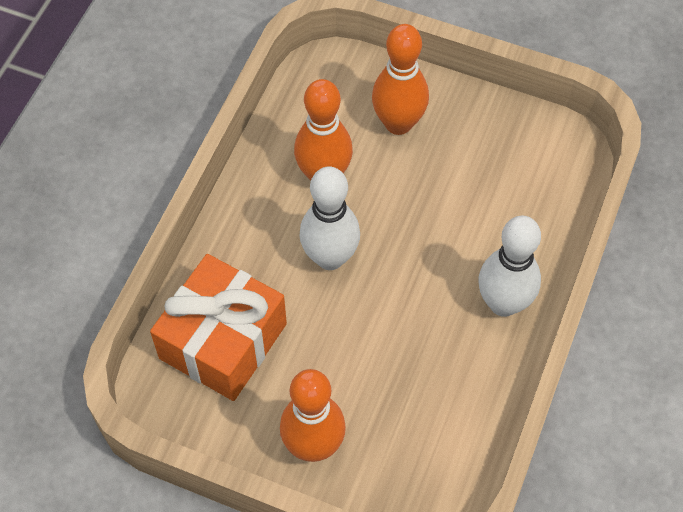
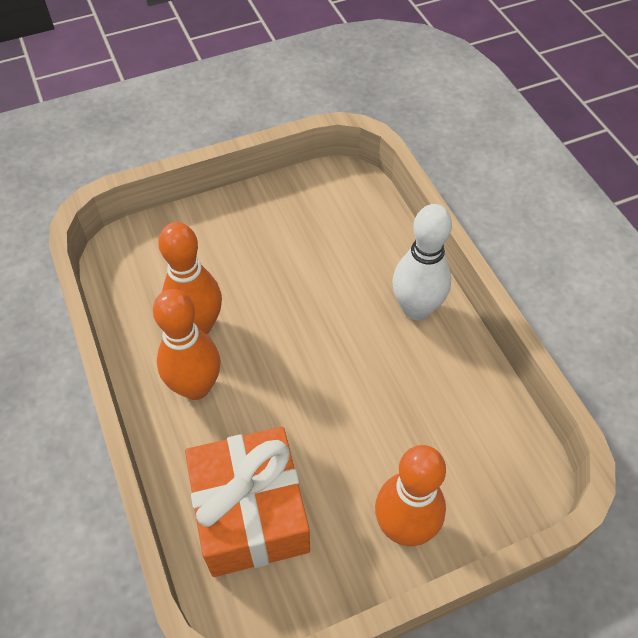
camera: 45 degrees left, 5 degrees down
white bowling pin [299,166,360,270] -> none
orange bowling pin [372,24,429,135] -> orange bowling pin moved to [153,289,221,400]

